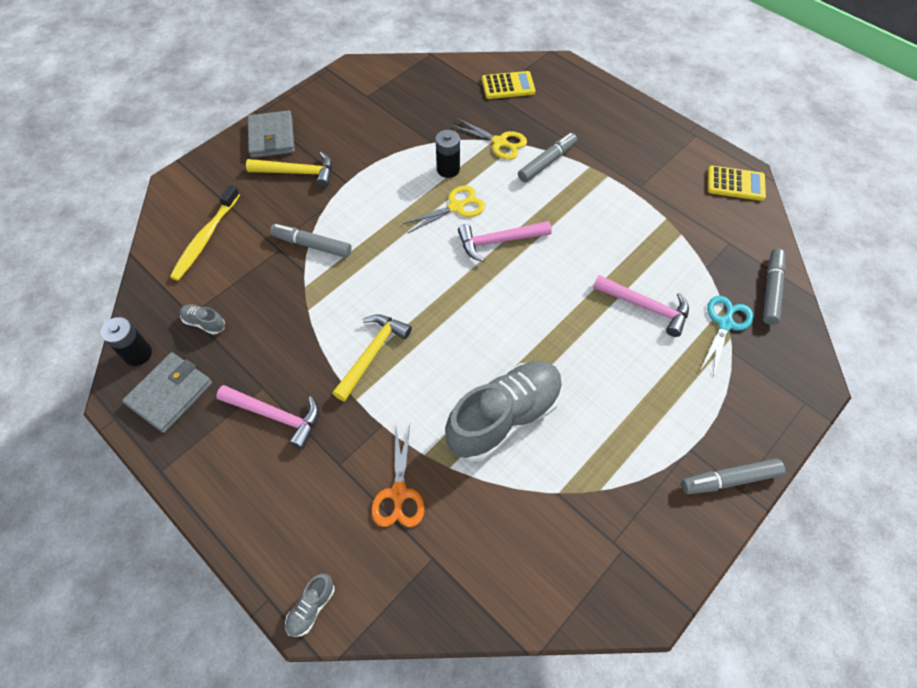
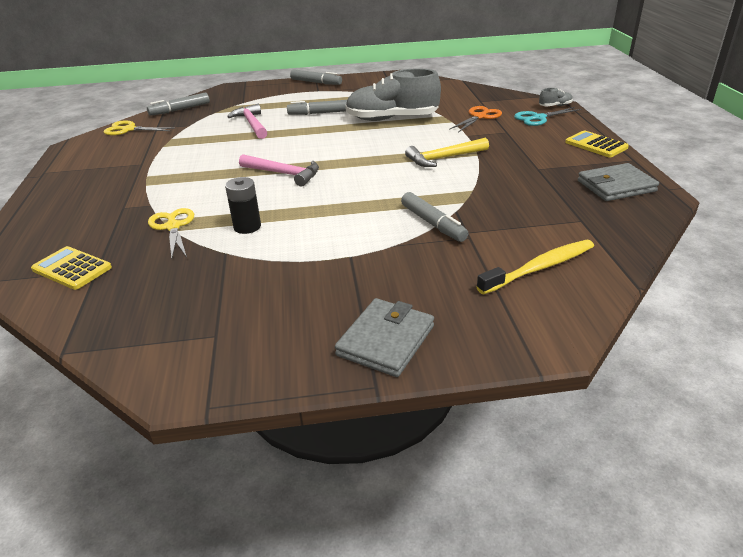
camera: 140 degrees left, 25 degrees down
black battery [101,317,152,366] -> none
grey shoe [180,304,225,335] -> none
pink hammer [216,385,319,449] -> none
yellow hammer [246,152,332,188] -> none
yellow scissors [403,185,485,233] -> yellow scissors moved to [104,121,176,135]
grey marker [518,133,577,182] -> grey marker moved to [287,100,347,115]
turquoise scissors [701,296,754,376] -> turquoise scissors moved to [514,107,582,126]
yellow calculator [708,165,766,201] -> yellow calculator moved to [565,130,629,158]

